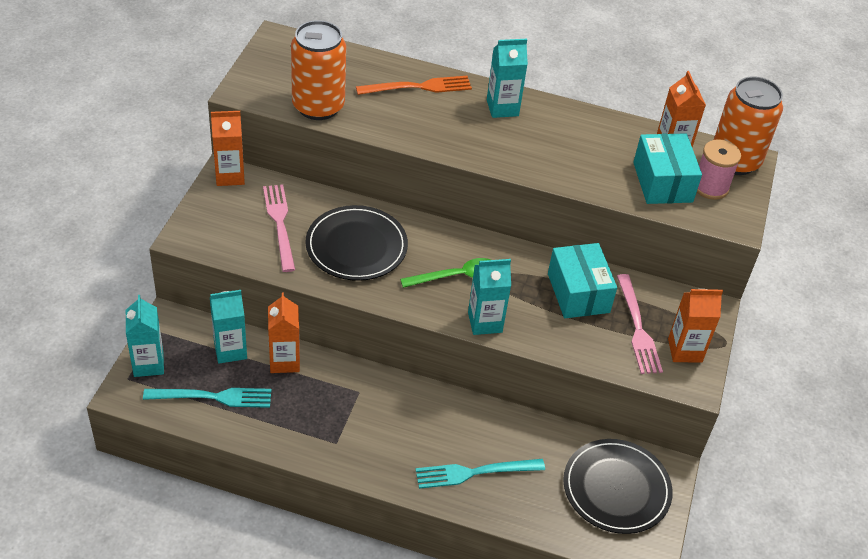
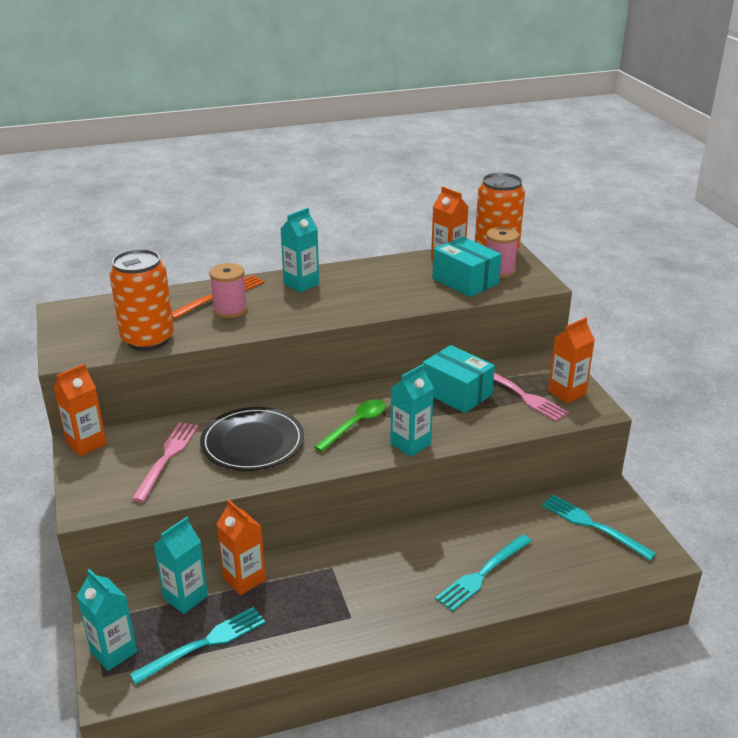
camera: 30 degrees left, 15 degrees down
pink fork [263,184,295,272] -> pink fork turned 60 degrees clockwise [132,422,199,502]
black plate [563,439,673,534] -> turquoise fork [541,494,657,561]
none -> pink spool [209,263,247,318]

